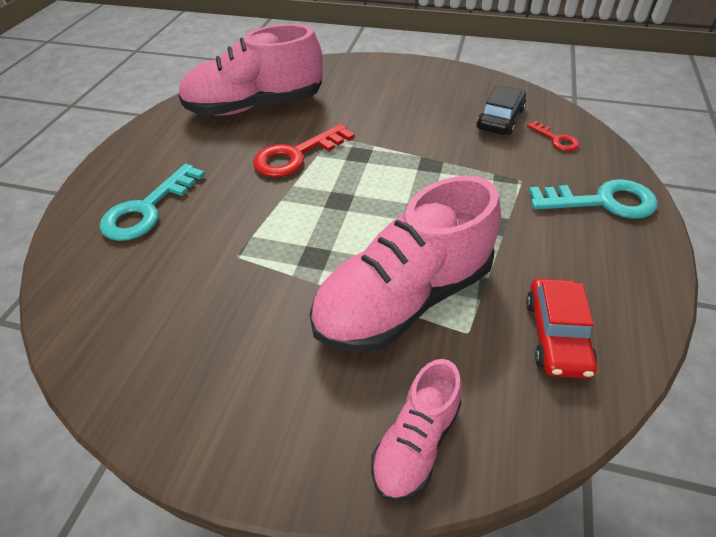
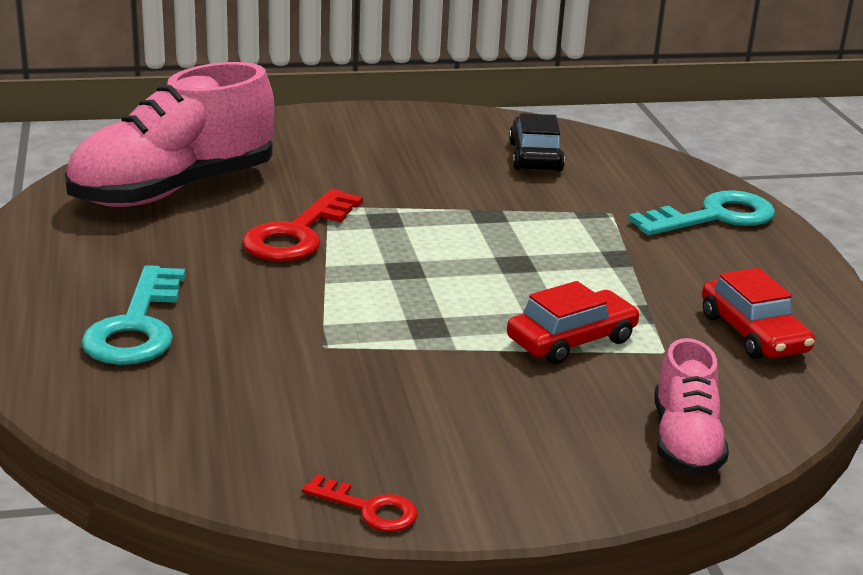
camera: 30 degrees left, 20 degrees down
pink shoe [310,176,501,353] -> red car [507,281,640,364]
red key [527,121,579,151] -> red key moved to [302,474,418,532]

